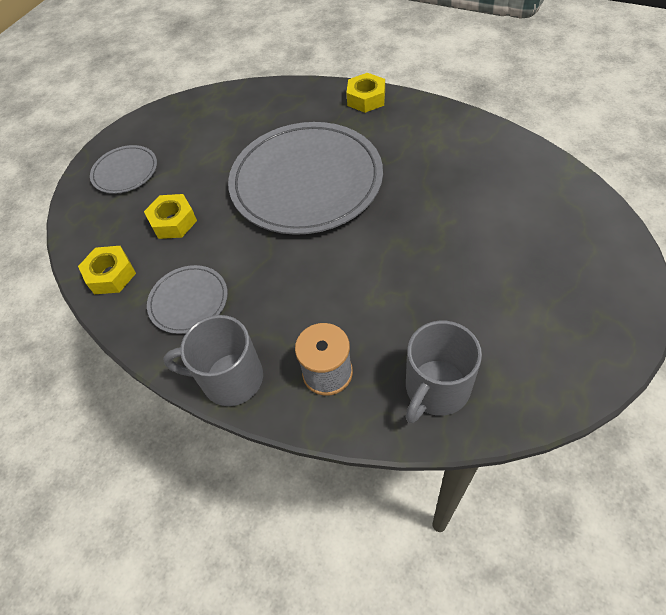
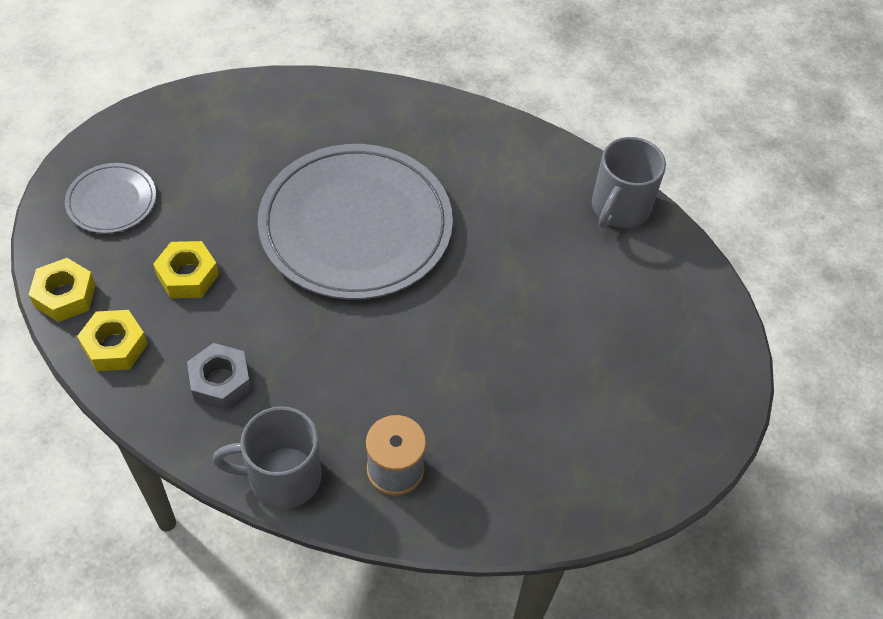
camera: 15 degrees left, 0 degrees up
grey plate [147,265,228,334] -> grey nut [187,343,251,410]
yellow nut [346,73,385,113] -> yellow nut moved to [29,258,96,322]
grey mug [406,321,482,424] -> grey mug moved to [592,137,666,228]

